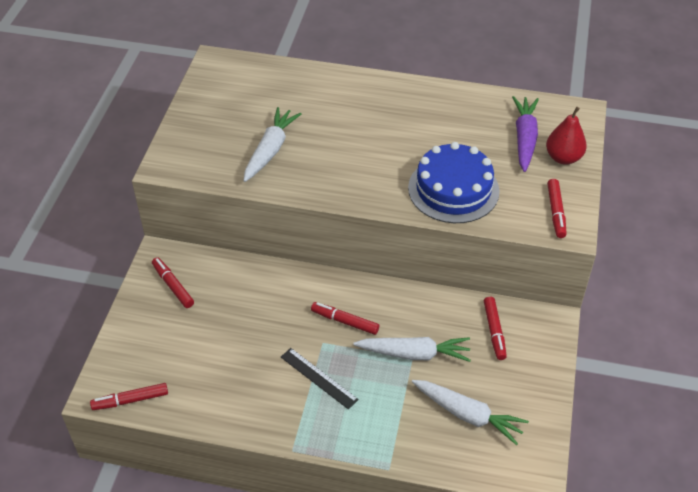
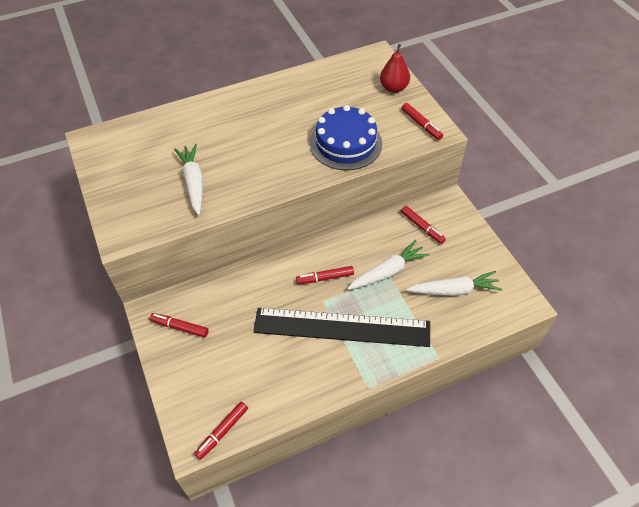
camera: 35 degrees left, 5 degrees up
black ruler [281,348,359,410] -> black ruler [253,308,430,347], size x2.30
purple carrot [512,96,539,172] -> none

